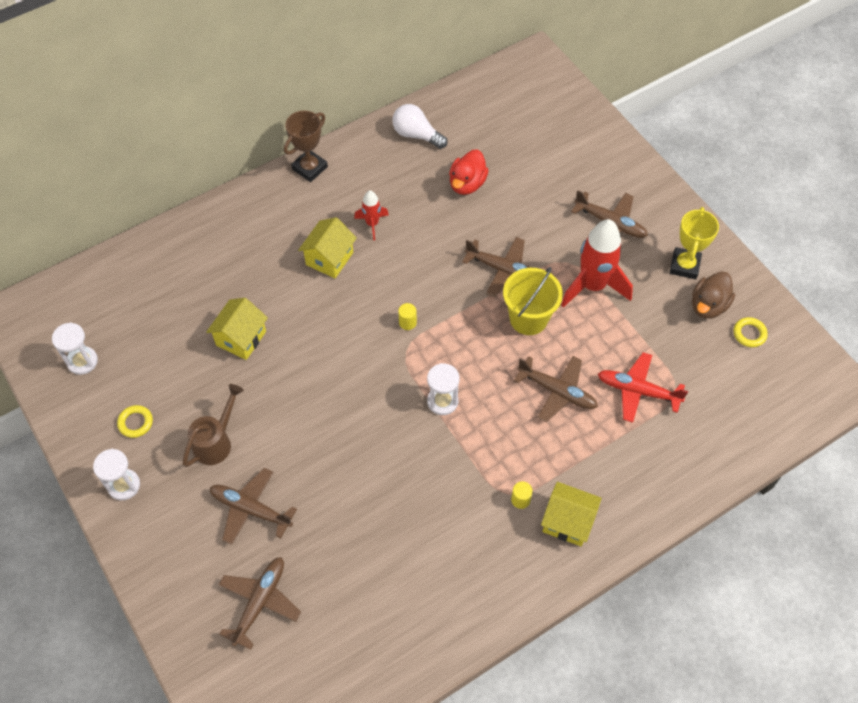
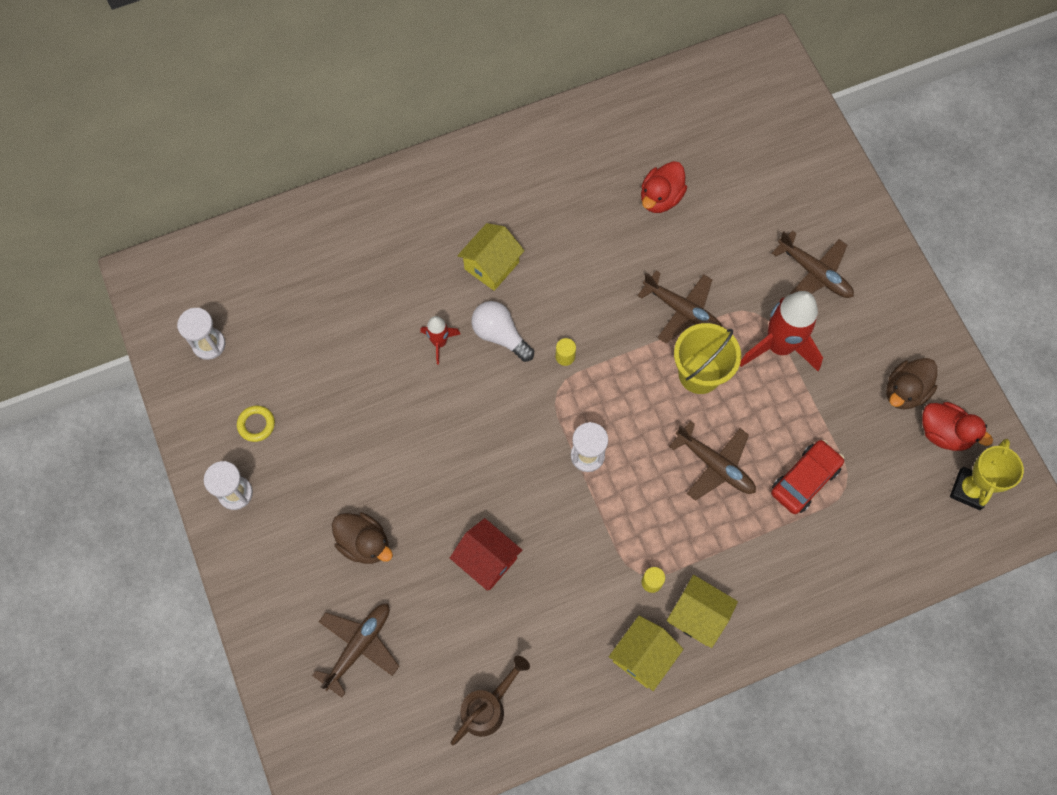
camera: 10 degrees right, 10 degrees up
brown watering can [183,384,244,467] -> brown watering can moved to [450,656,530,745]
yellow house [206,298,268,360] -> yellow house moved to [609,616,683,691]
brown plane [210,468,297,545] -> brown duck [332,512,393,564]
brown trophy [284,111,328,182] -> none
red rocket [354,190,389,241] -> red rocket moved to [420,316,461,365]
white light bulb [392,104,448,149] -> white light bulb moved to [471,301,534,362]
red plane [598,352,688,423] -> red car [771,440,844,514]
yellow trophy [670,207,719,279] -> yellow trophy moved to [950,439,1024,510]
yellow ring [734,317,768,347] -> red duck [922,402,993,451]
none -> red house [450,518,523,591]

